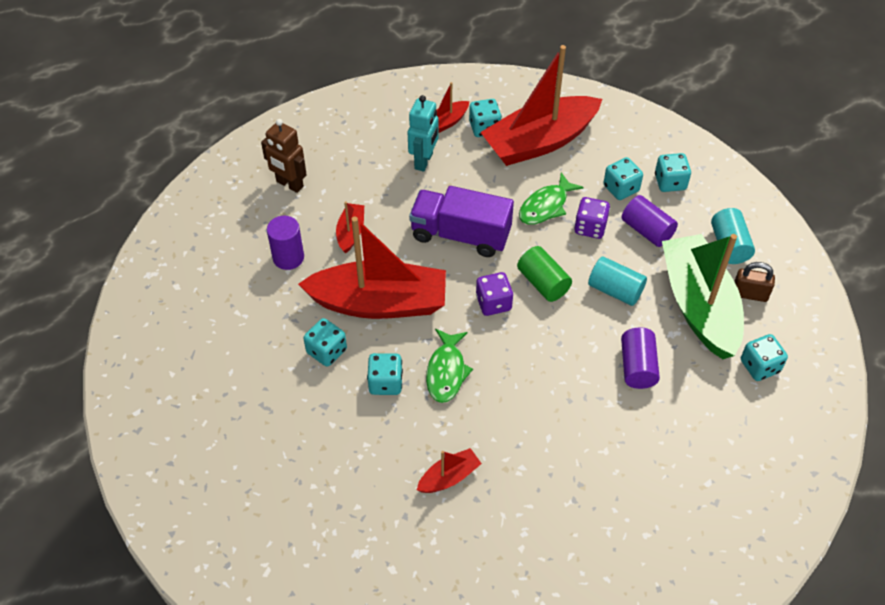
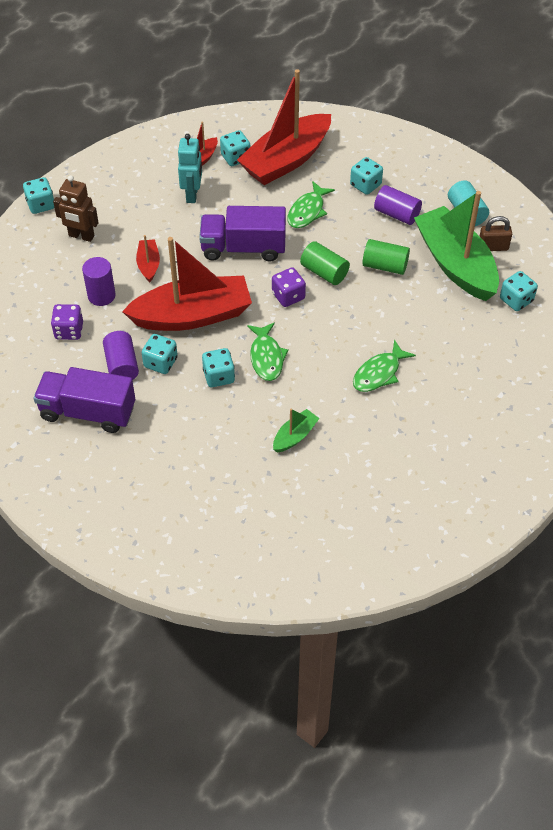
camera: 15 degrees left, 0 degrees up
red boat [417,448,482,493] -> green boat [273,409,320,452]
purple dice [574,197,610,239] -> purple dice moved to [51,304,83,340]
turquoise cylinder [588,256,647,306] -> green cylinder [362,239,410,275]
purple cylinder [621,327,660,389] -> purple cylinder moved to [103,331,139,380]
turquoise dice [655,153,691,192] -> turquoise dice moved to [23,177,54,214]
none -> purple truck [33,367,135,433]
none -> green fish [353,340,416,392]

